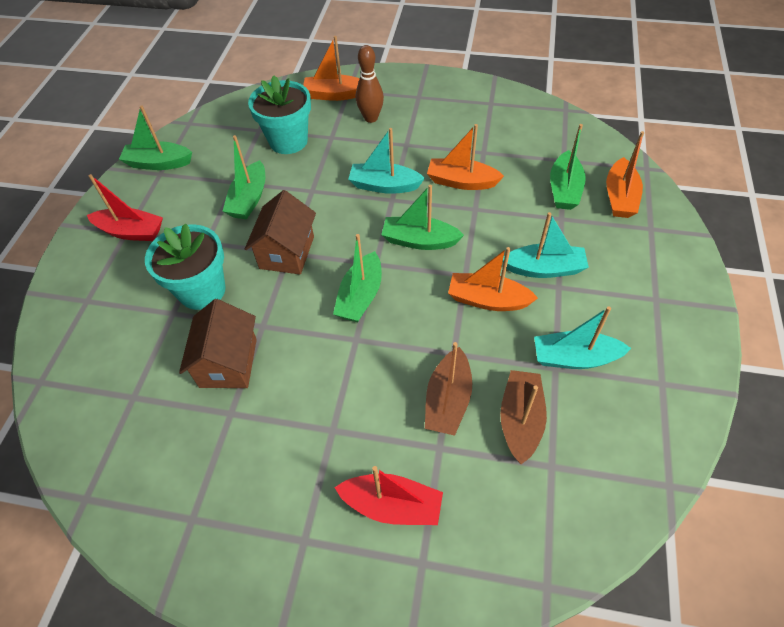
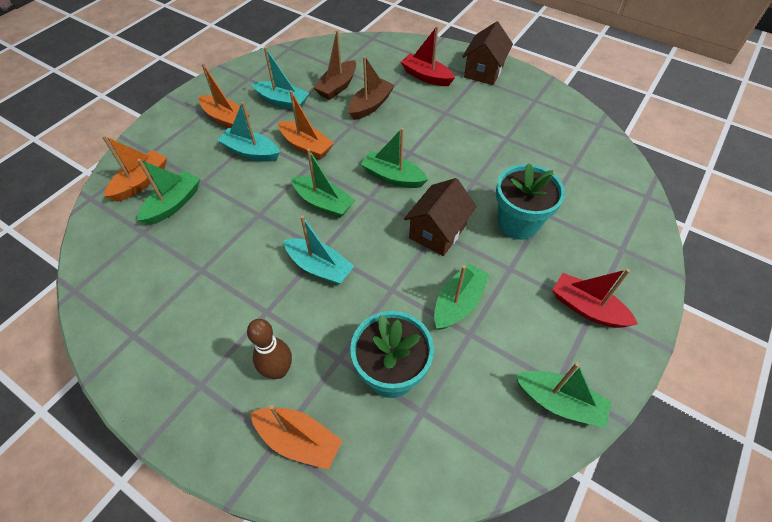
camera: 160 degrees left, 0 degrees up
brown house [179,299,257,388] -> brown house moved to [462,21,513,85]
green boat [333,234,382,322] -> green boat turned 105 degrees counterclockwise [361,128,428,188]
orange boat [427,124,504,190] -> orange boat moved to [199,63,250,128]

